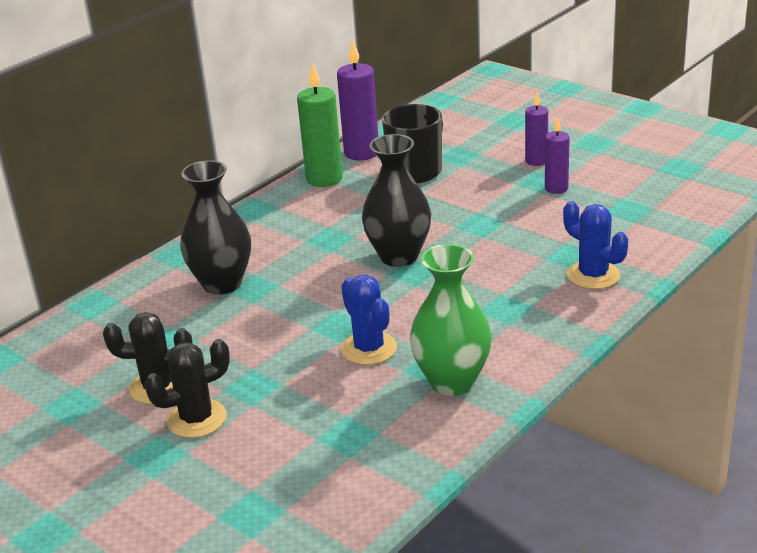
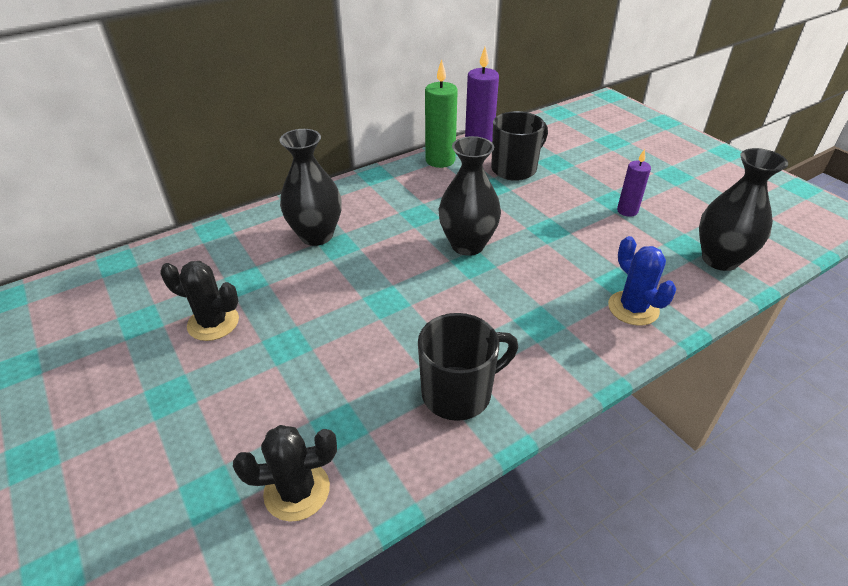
camera: 15 degrees right, 10 degrees up
black cactus [144,339,230,438] -> black cactus moved to [233,425,337,522]
blue cactus [341,275,397,365] -> none
green vase [410,244,492,396] -> black mug [418,313,518,421]
purple candle [525,93,548,166] -> none
none -> black vase [699,148,788,271]

